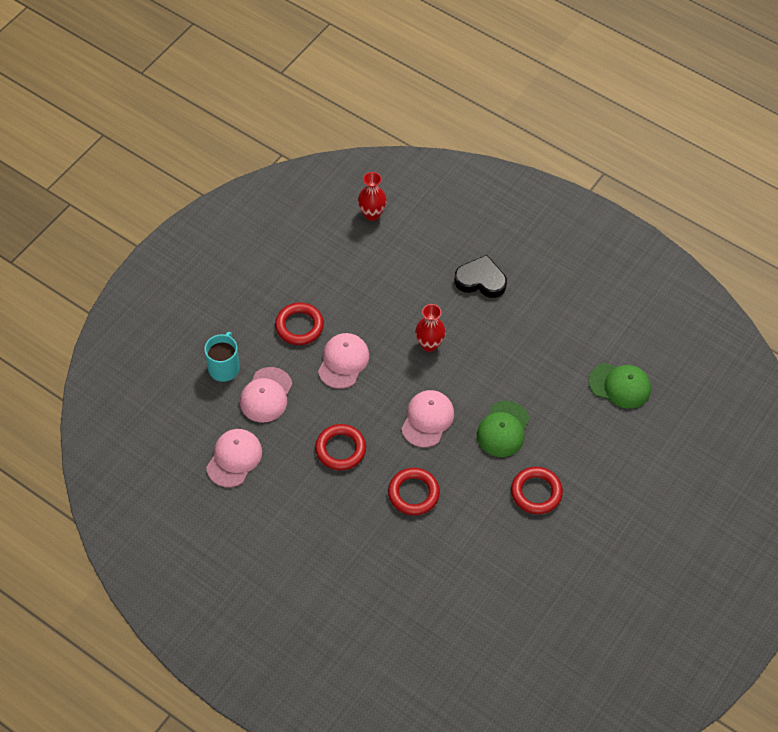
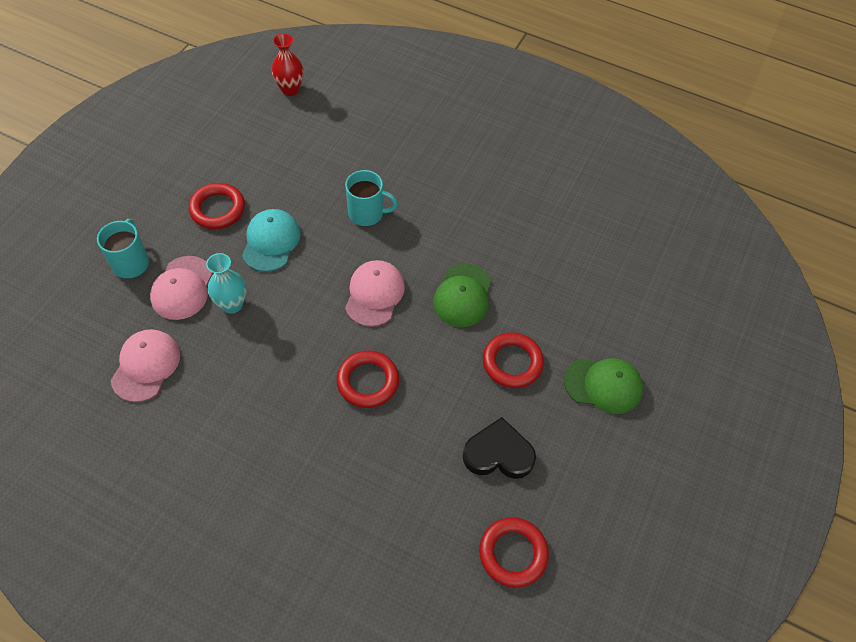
camera: 10 degrees left, 0 degrees up
red ring [315,424,366,471] -> red ring moved to [479,517,549,588]
pink cap [318,333,369,389] -> turquoise cap [242,209,301,272]
red vase [415,304,446,352] -> turquoise mug [345,170,398,226]
black heart [454,255,507,298] -> black heart moved to [463,417,536,479]
green cap [588,363,651,409] -> green cap moved to [564,358,643,414]
none -> turquoise vase [206,253,246,314]

